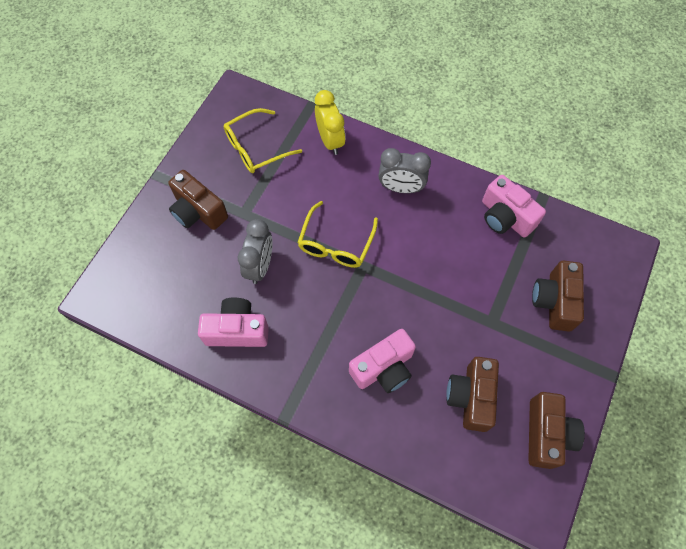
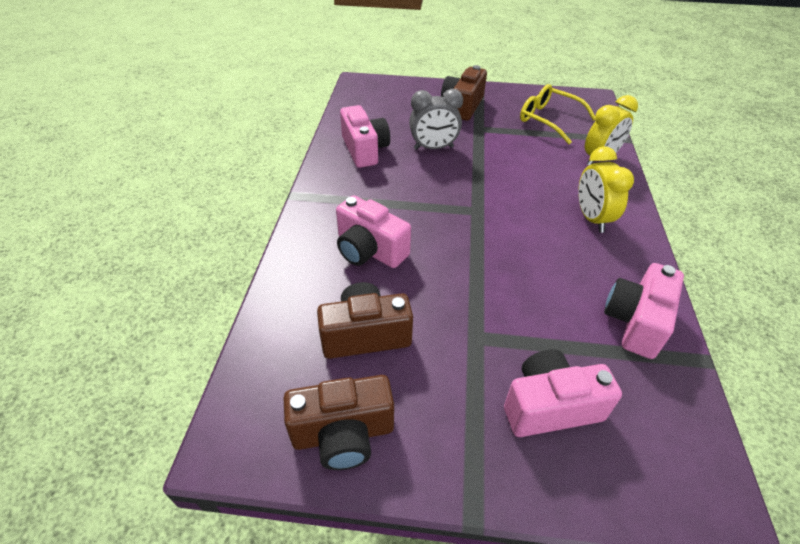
camera: 70 degrees right, 20 degrees down
yellow glasses [297,201,378,268] -> none
grey clock [378,148,431,193] -> yellow clock [578,146,634,233]
brown camera [532,260,584,332] -> pink camera [504,349,622,437]

